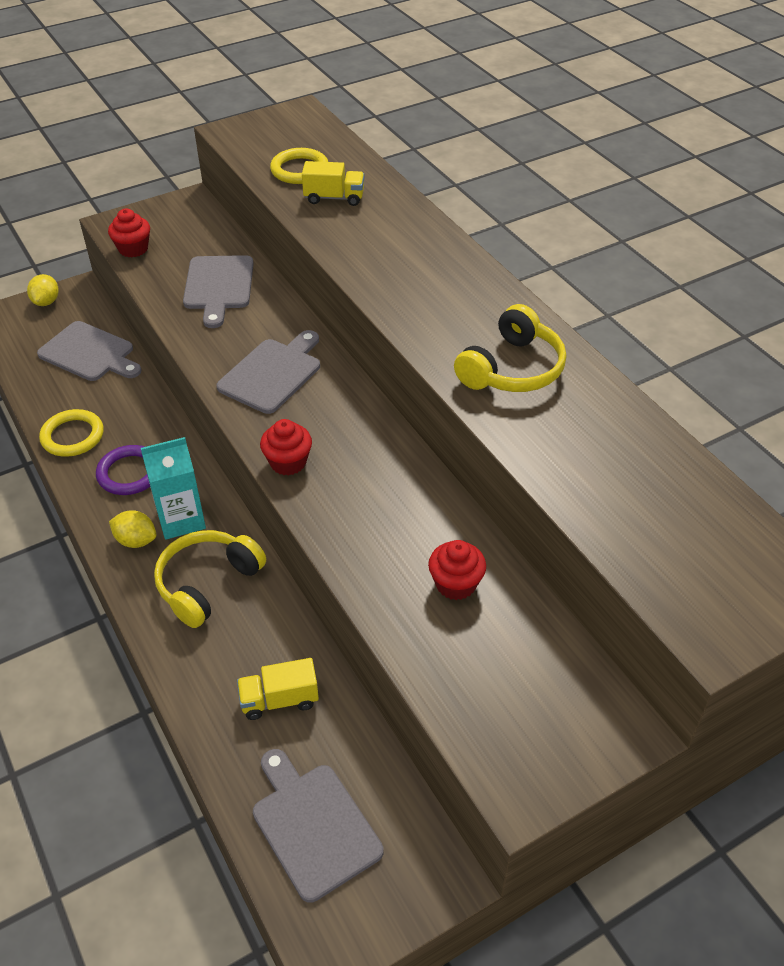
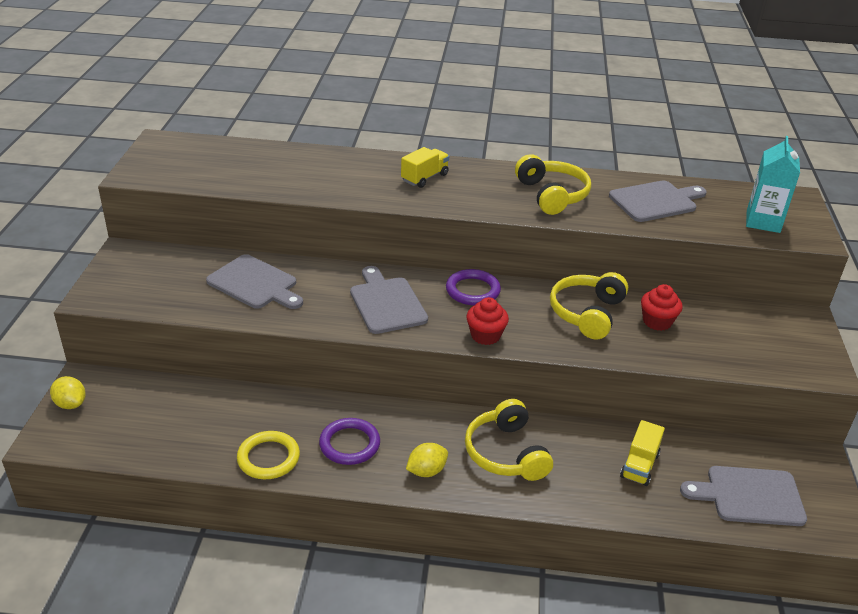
camera: 55 degrees left, 10 degrees down
grey cutting board [37,321,141,381] -> grey cutting board moved to [609,180,707,222]
red cupcake [108,209,150,257] -> none
turquoise carton [141,437,206,540] -> turquoise carton moved to [746,136,800,233]
yellow ring [270,148,328,184] -> none
yellow truck [302,161,364,206] -> yellow truck moved to [401,147,449,188]
none -> purple ring [446,269,501,305]
none -> yellow headphones [550,272,628,339]

